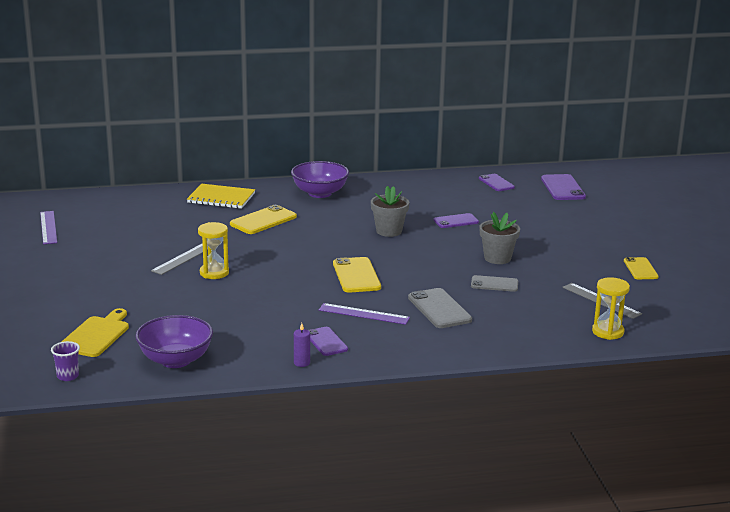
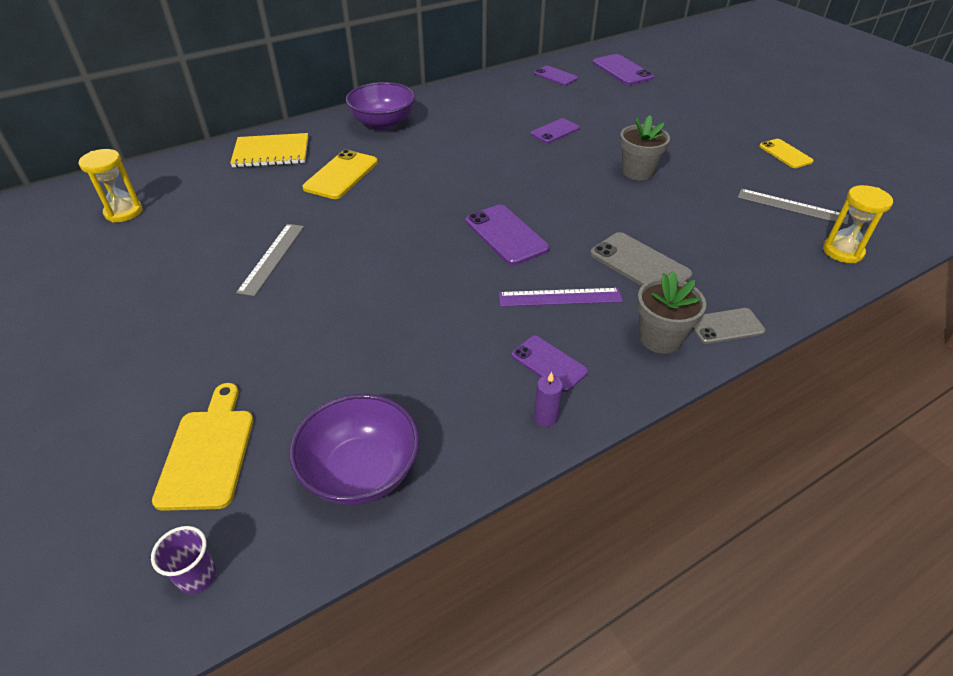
camera: 20 degrees left, 20 degrees up
purple ruler [40,211,57,244] -> none
yellow hourglass [198,222,229,279] -> yellow hourglass moved to [79,149,143,222]
yellow phone [333,257,381,293] -> purple phone [466,205,549,265]
grey flower pot [371,186,409,237] -> grey flower pot moved to [637,271,706,354]
grey phone [471,275,518,292] -> grey phone moved to [692,308,765,344]

